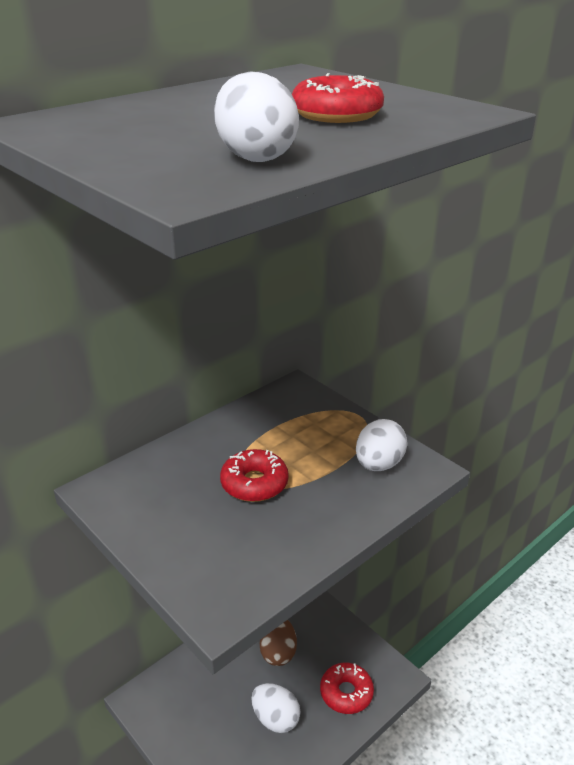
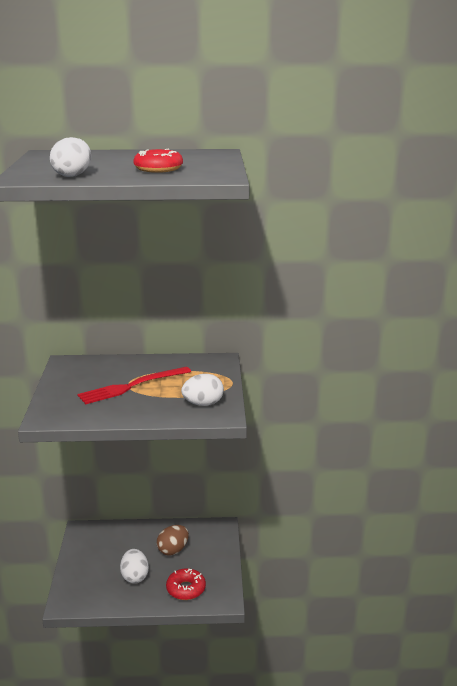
camera: 40 degrees right, 10 degrees down
red donut [220,449,289,502] -> red fork [77,367,191,404]

